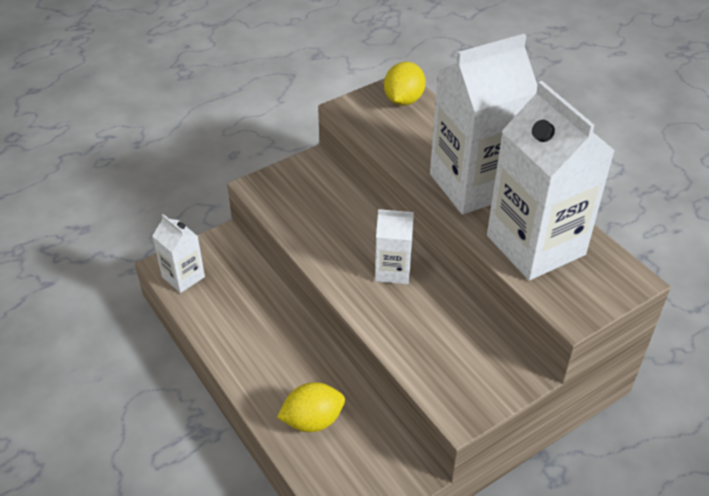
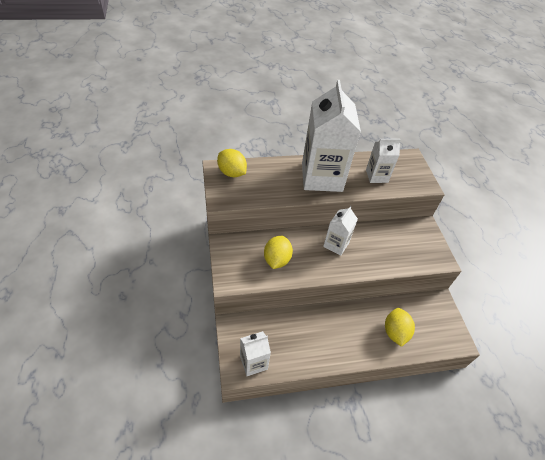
camera: 70 degrees left, 5 degrees up
white carton [487,81,615,280] -> white carton [366,139,401,183], size x0.50
none -> yellow lemon [264,236,293,269]

